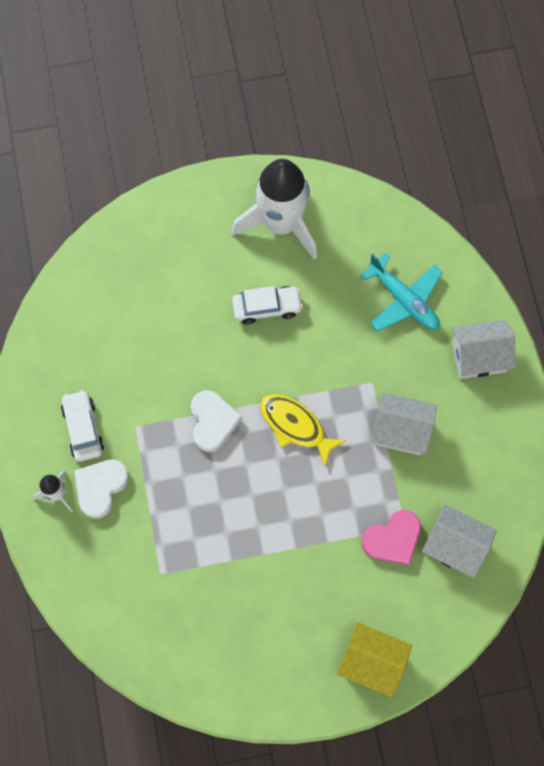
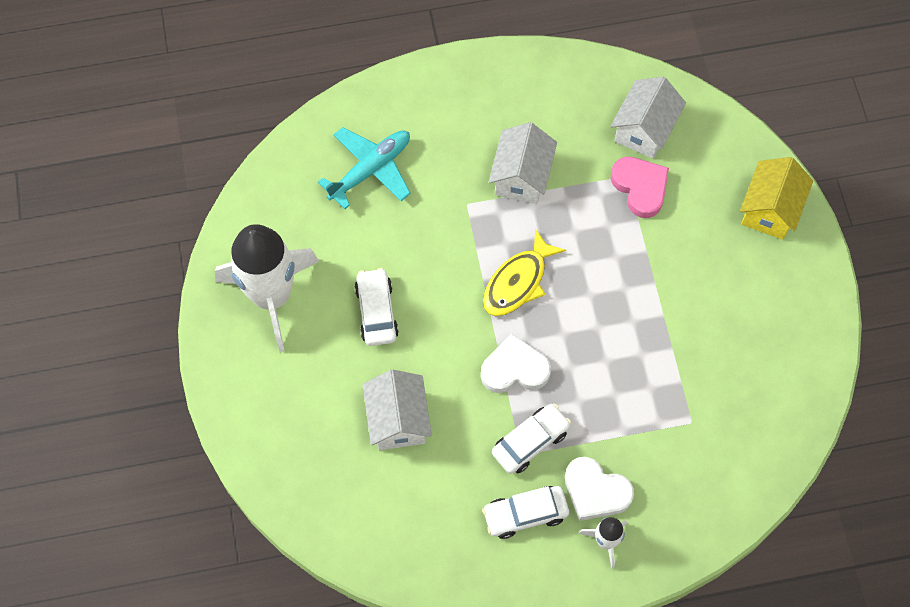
camera: 90 degrees left, 5 degrees down
white house [451,320,516,379] -> white house moved to [363,370,432,450]
none -> white car [492,403,571,474]

